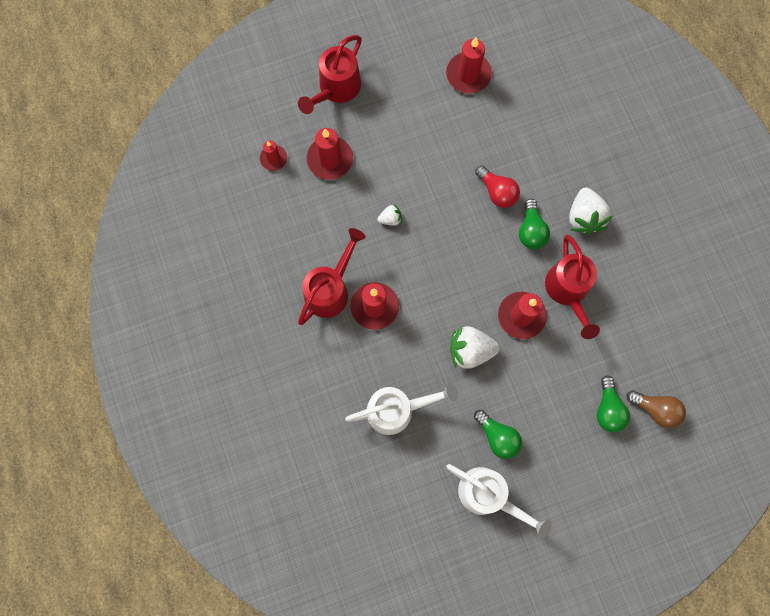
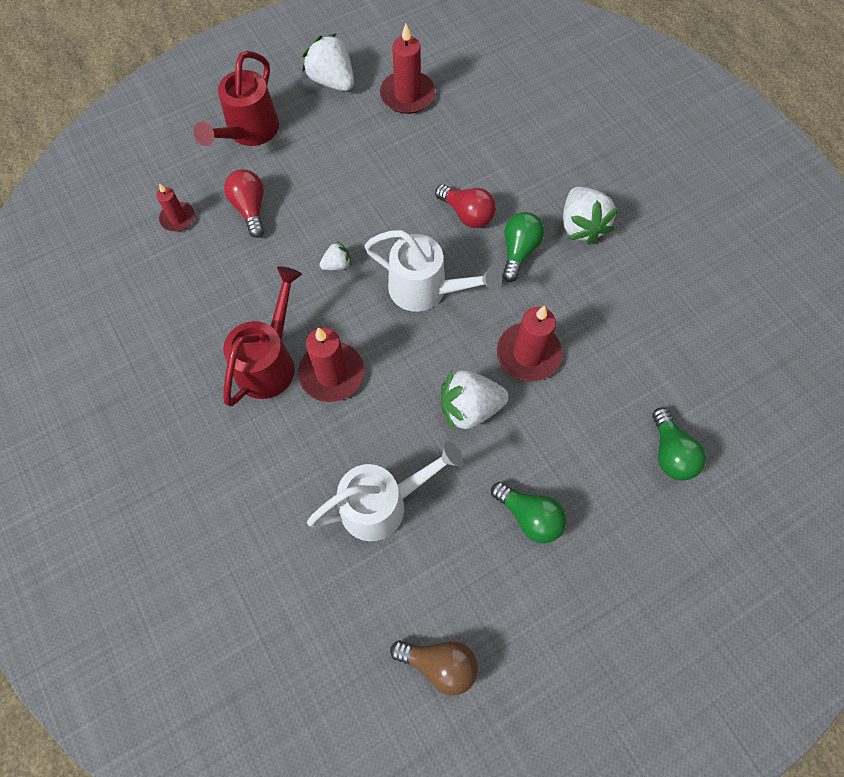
camera: 10 degrees left, 10 degrees down
red candle [306,128,353,180] -> red light bulb [224,169,264,238]
white watering can [447,464,552,539] -> white watering can moved to [365,230,502,312]
green light bulb [519,198,550,249] -> green light bulb turned 150 degrees counterclockwise [502,212,544,282]
red watering can [545,235,600,339] -> none
brown light bulb [627,390,686,429] -> brown light bulb moved to [390,640,478,695]
none -> white strawberry [302,33,354,91]

